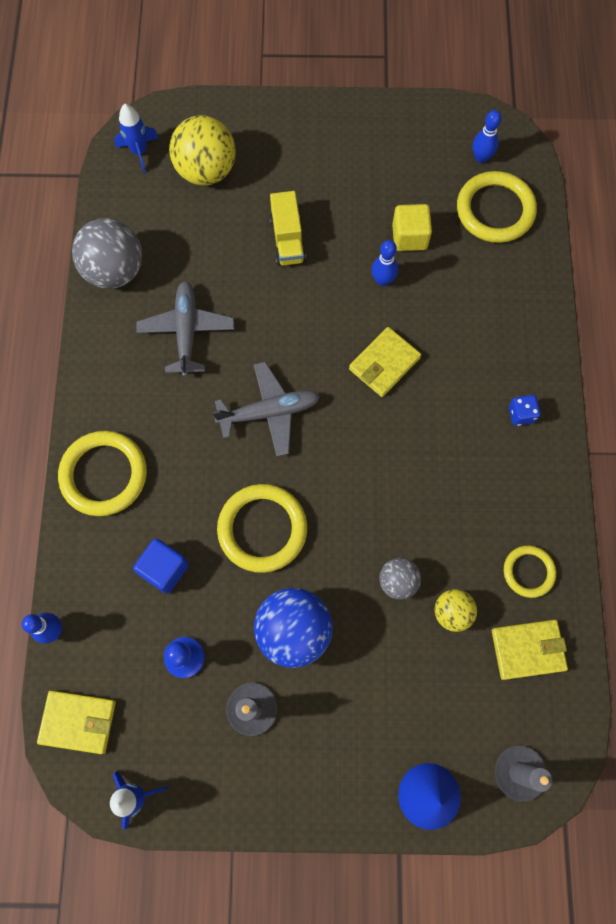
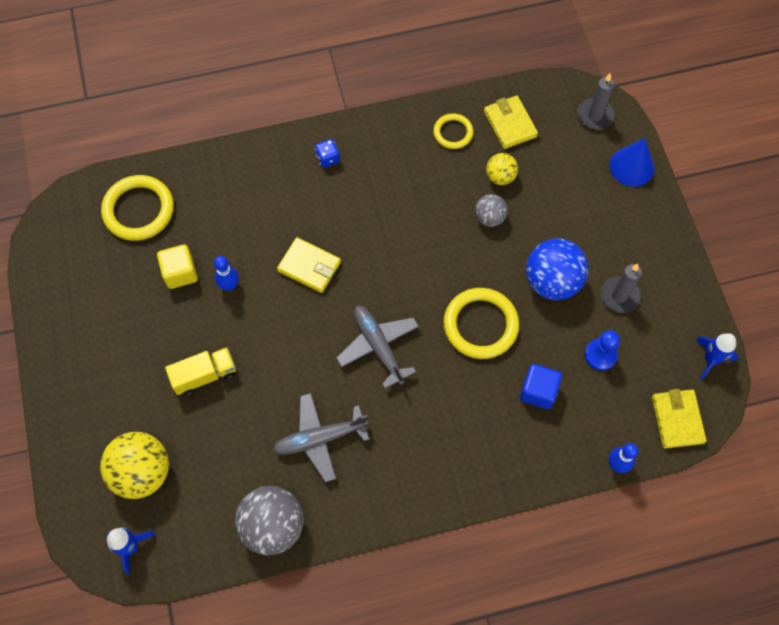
camera: 105 degrees left, 5 degrees down
yellow ring [58,431,147,516] -> none
blue bowling pin [473,110,501,163] -> none

